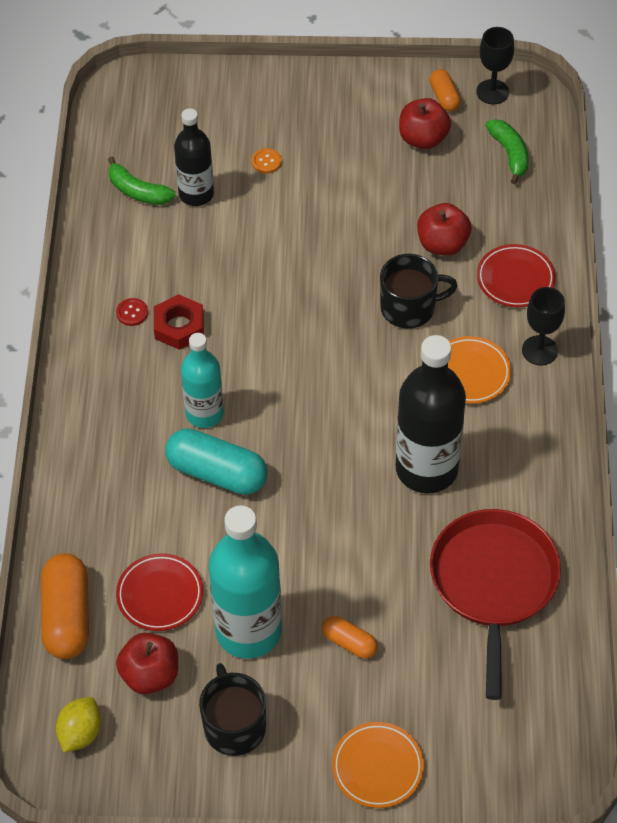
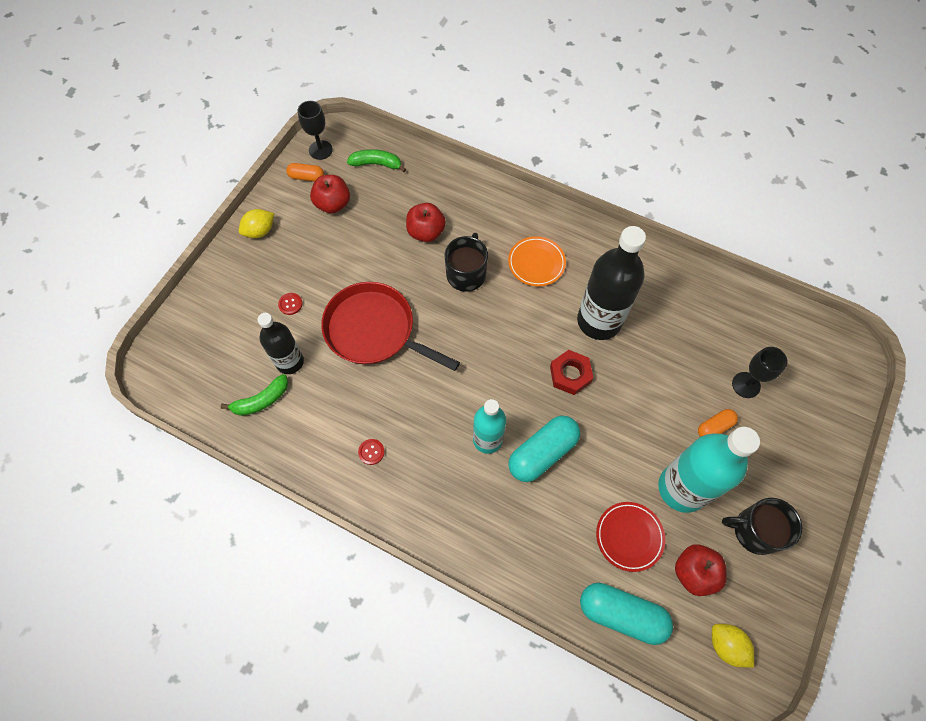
camera: 65 degrees left, 10 degrees up
orange capsule [41,553,89,659] -> turquoise capsule [580,583,673,645]
red nut [154,294,204,350] -> red nut moved to [550,350,593,395]
orange button [251,148,282,174] -> red button [278,293,303,315]
orange plate [332,722,424,808] -> none
red pan [430,509,561,700] -> red pan moved to [321,282,460,371]
red plate [477,244,556,307] -> none
black goblet [522,287,565,365] -> black goblet moved to [732,347,787,398]
none -> yellow lemon [239,209,274,238]

